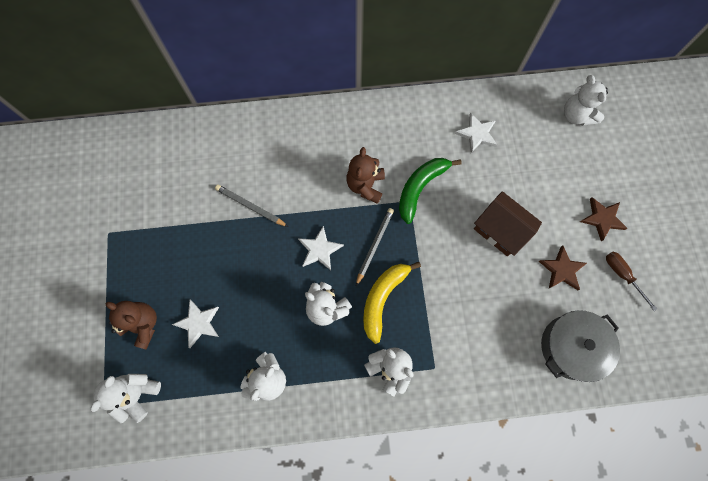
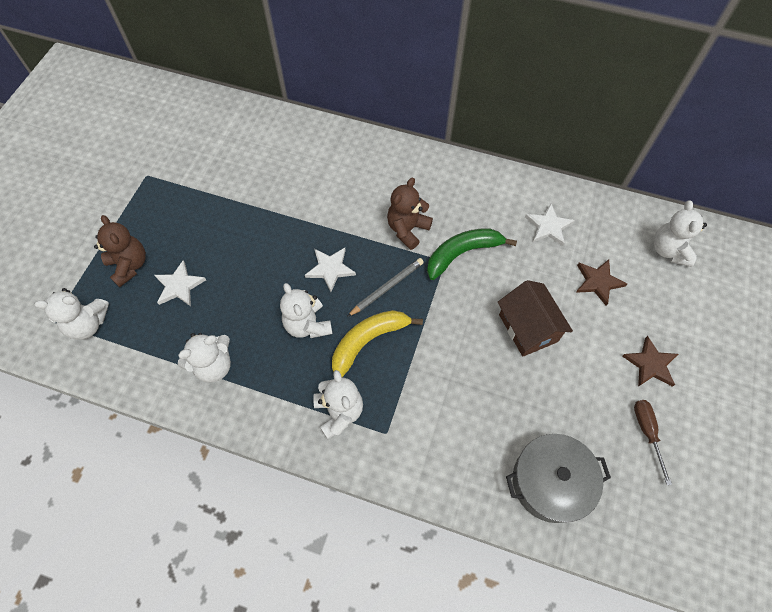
camera: 25 degrees right, 10 degrees down
white teddy bear [90,374,161,423] -> white teddy bear turned 150 degrees counterclockwise [35,288,109,340]
grey pencil [215,184,288,227] -> none
brown star [539,246,587,290] -> brown star moved to [576,259,627,306]

